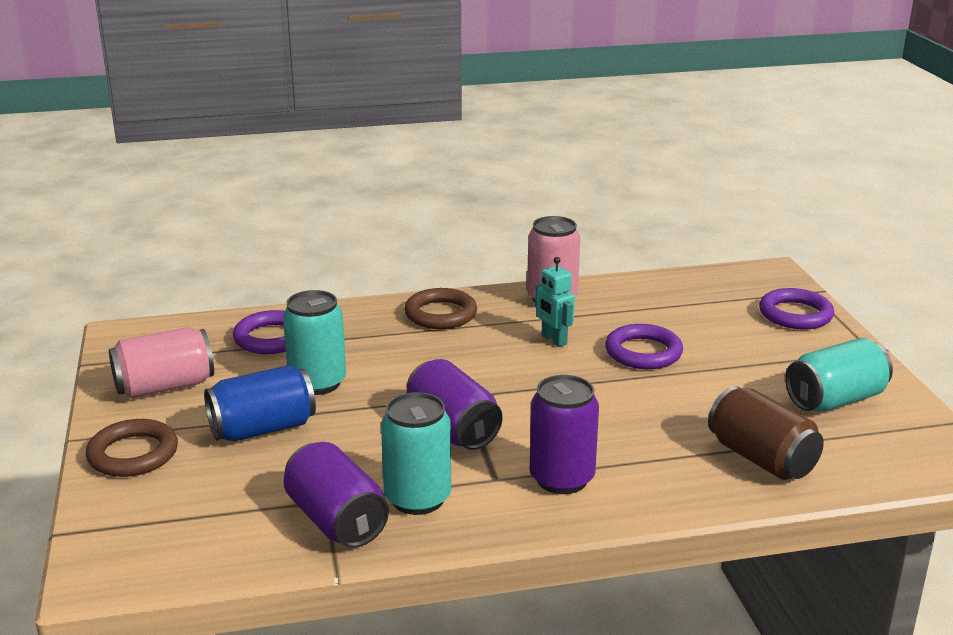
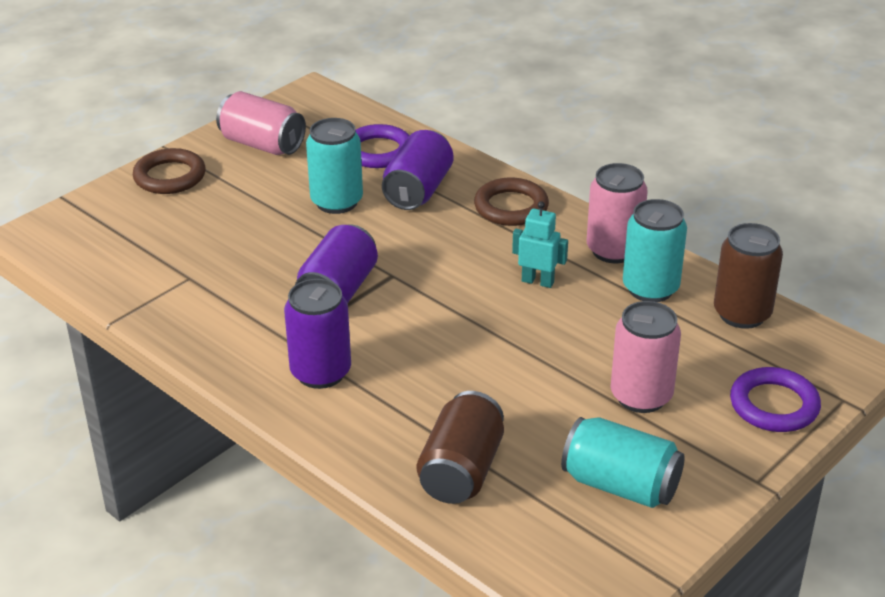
camera: 55 degrees right, 10 degrees up
blue can [204,365,316,442] -> none
purple can [283,442,389,548] -> purple can moved to [382,130,453,210]
turquoise can [381,392,451,515] -> turquoise can moved to [623,199,687,302]
turquoise robot [535,257,575,347] -> turquoise robot turned 90 degrees clockwise [512,201,568,288]
purple ring [605,324,683,369] -> none
none -> pink can [611,301,681,413]
none -> brown can [714,223,783,329]

